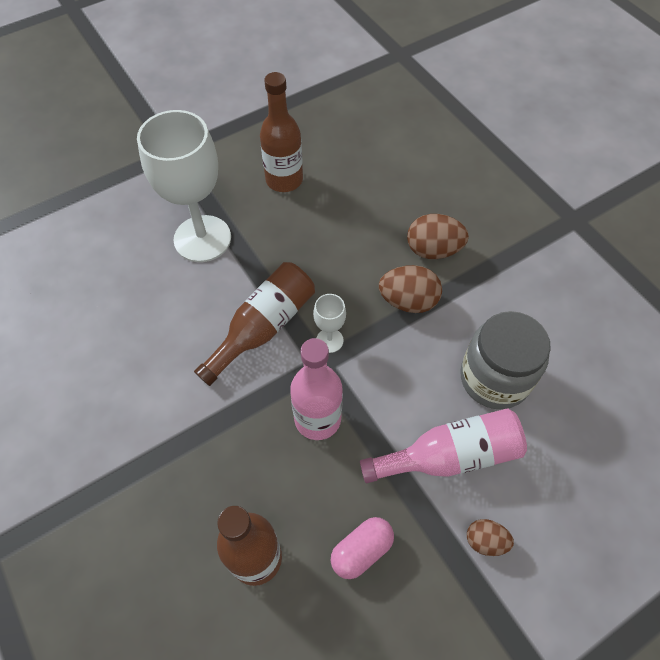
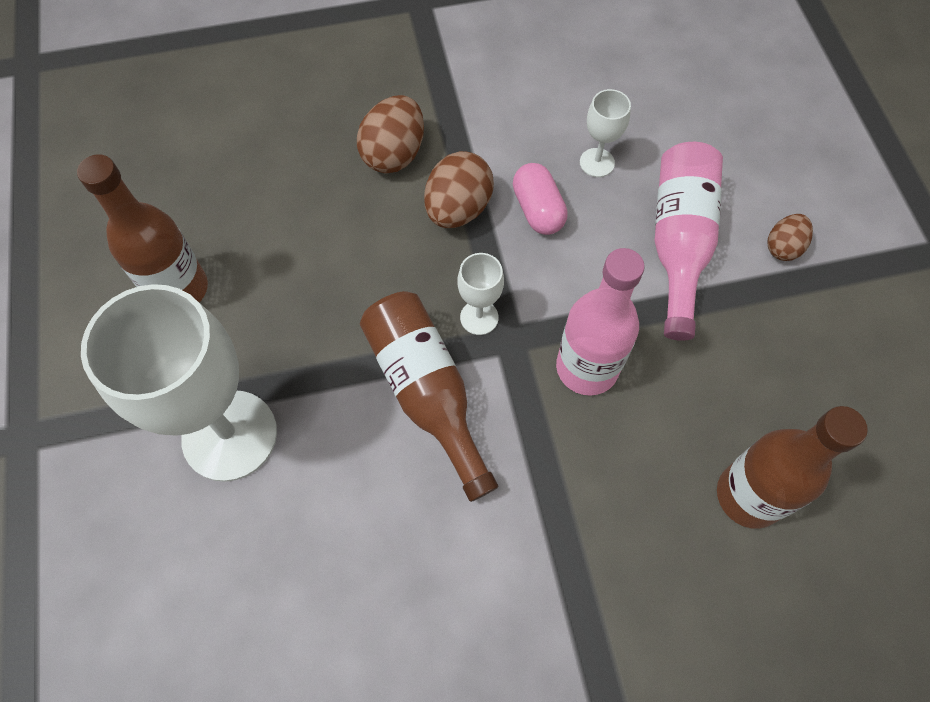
camera: 70 degrees left, 5 degrees up
pink capsule [330,517,394,579] -> pink capsule moved to [513,163,568,235]
grey jar [460,311,551,409] -> white goblet [580,89,631,177]

